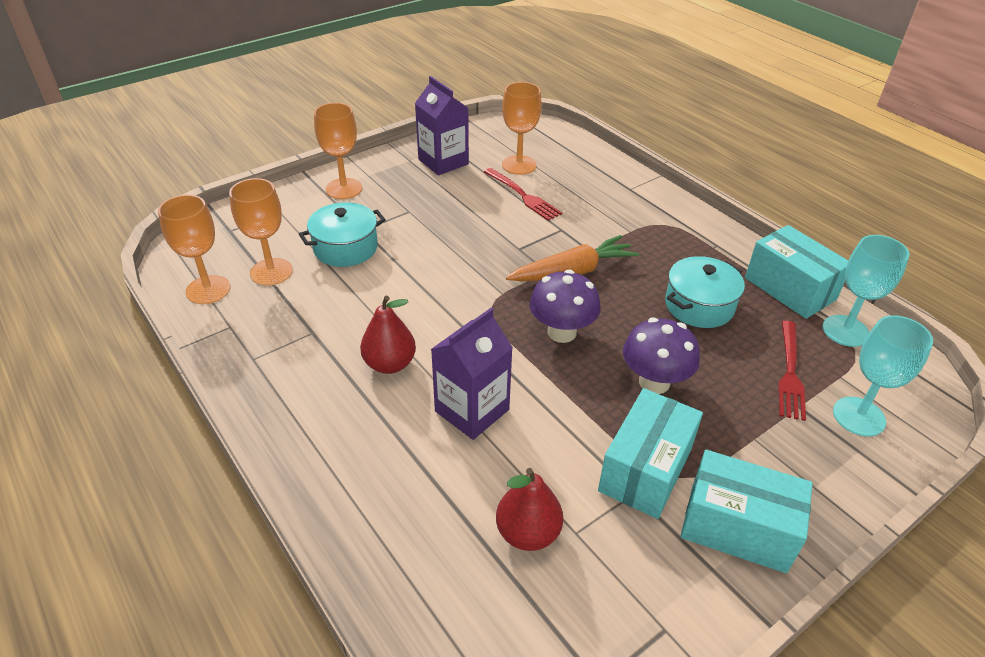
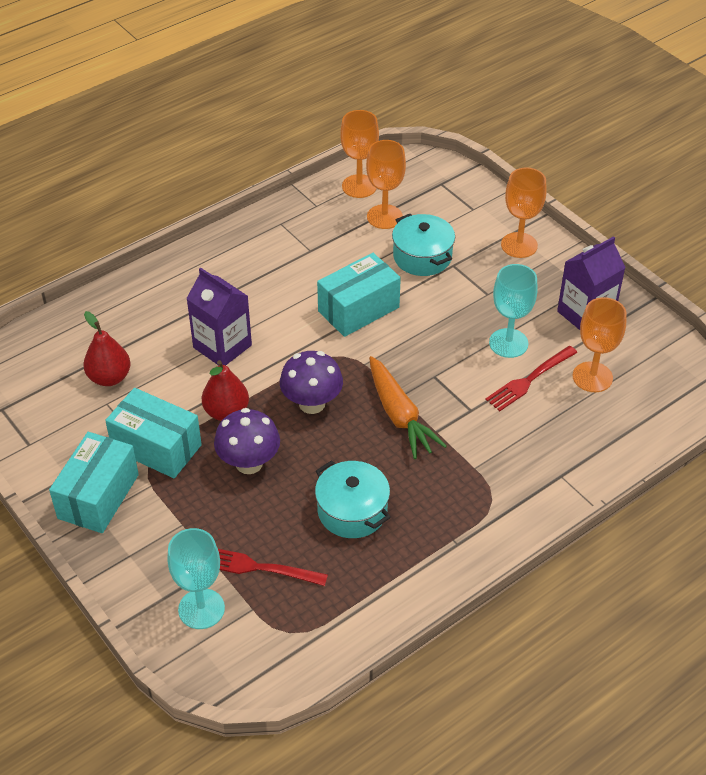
camera: 90 degrees right, 5 degrees up
red pear [360,296,416,374] -> red pear moved to [202,360,249,421]
turquoise box [745,225,848,319] -> turquoise box moved to [317,253,401,337]
turquoise goblet [823,235,910,347] -> turquoise goblet moved to [489,264,538,358]

